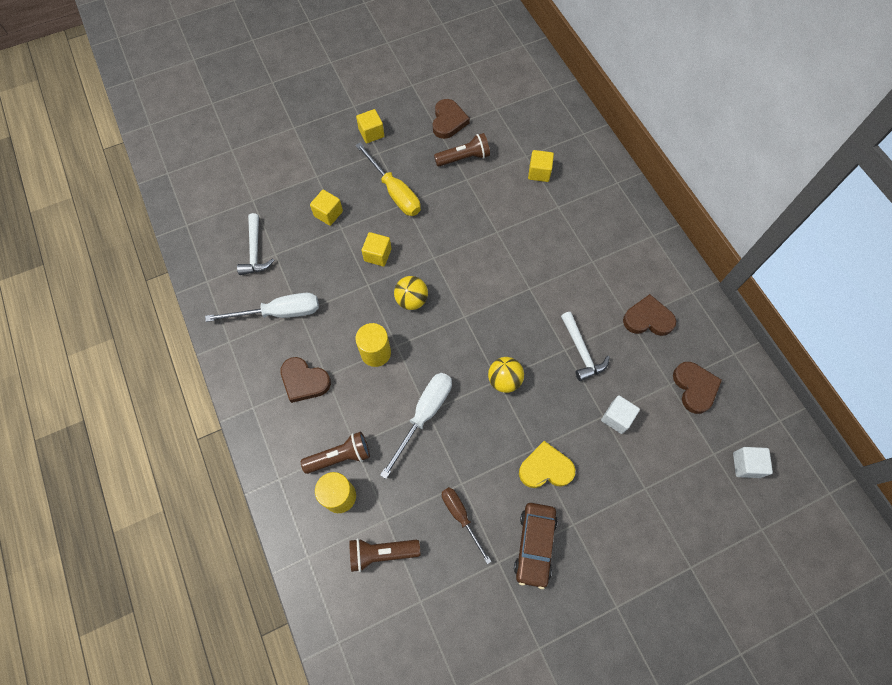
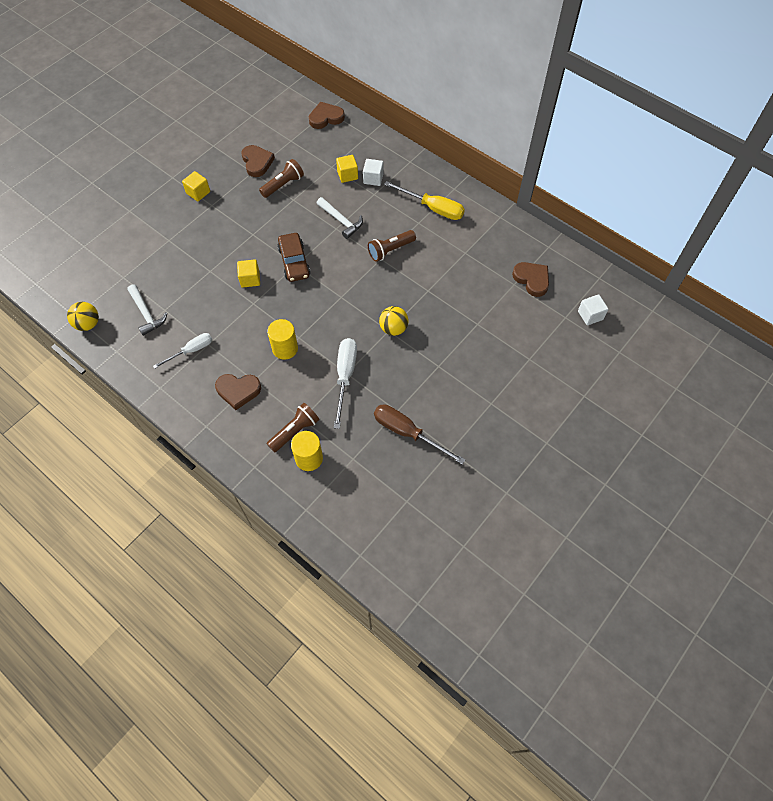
camera: 25 degrees left, 5 degrees down
white screwdriver [205,293,319,322] -> white screwdriver [153,333,212,369], size x0.65
yellow cube [310,190,343,226] -> none
brown flashlight [349,538,420,572] -> brown flashlight moved to [368,230,416,262]
yellow screwdriver [356,142,421,216] -> yellow screwdriver moved to [384,181,465,220]
yellow ball [394,276,428,310] -> yellow ball moved to [67,302,99,331]
brown screwdriver [442,487,492,564] -> brown screwdriver [374,404,465,465], size x1.53
brown car [514,503,558,589] -> brown car moved to [277,233,311,282]
yellow heart [519,441,575,488] -> none
white hammer [561,312,610,381] -> white hammer moved to [317,197,363,239]
white cube [601,395,640,434] -> white cube moved to [363,159,384,186]
brown heart [623,294,676,336] -> brown heart moved to [309,102,345,129]

